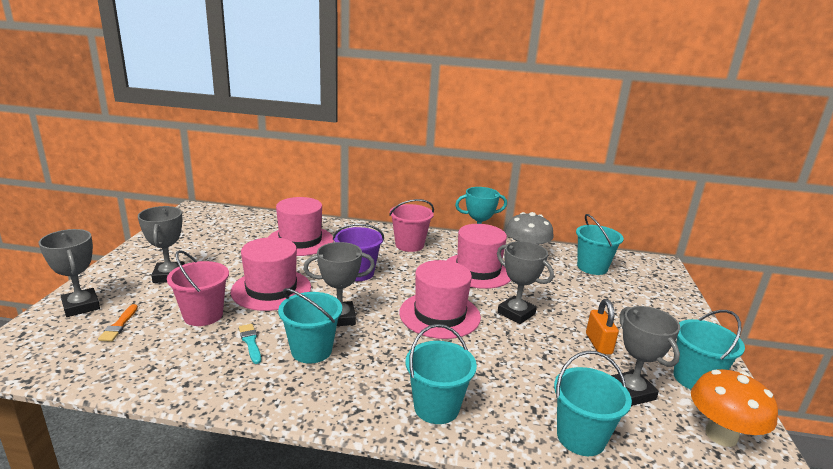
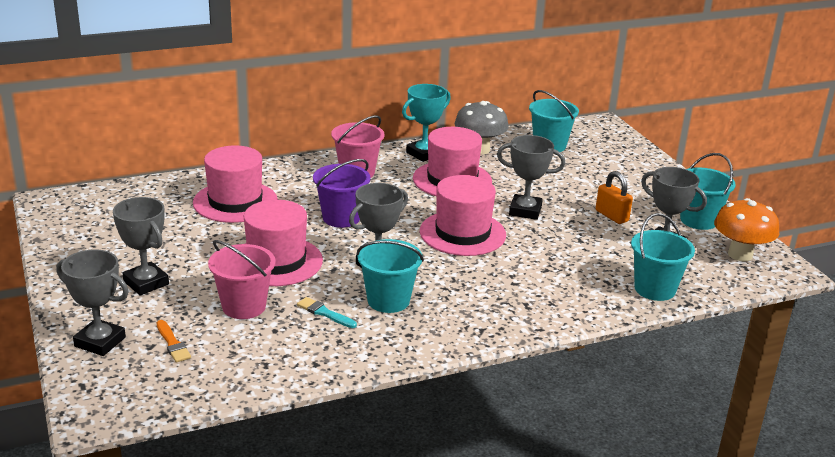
camera: 30 degrees left, 5 degrees up
turquoise bucket [405,324,477,424] -> none

